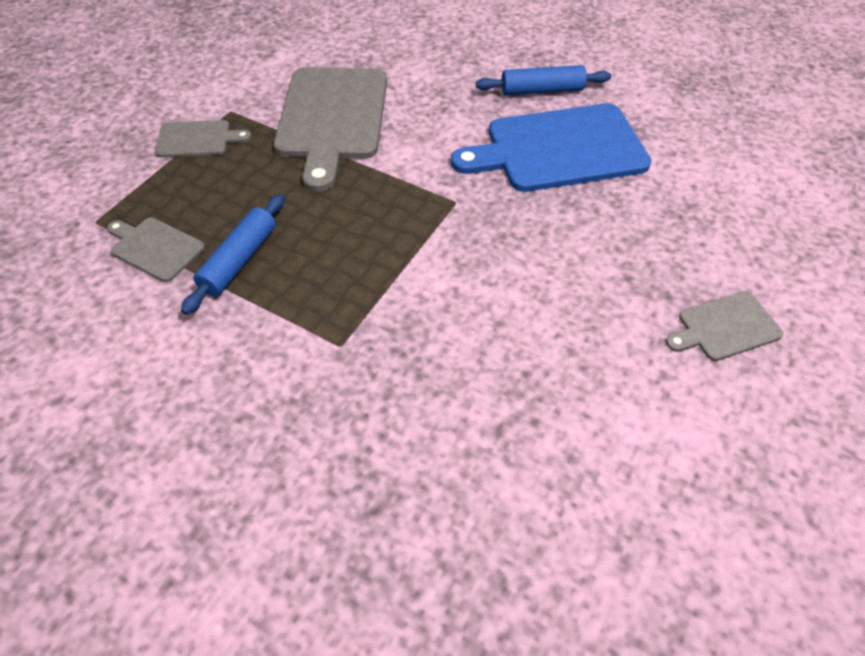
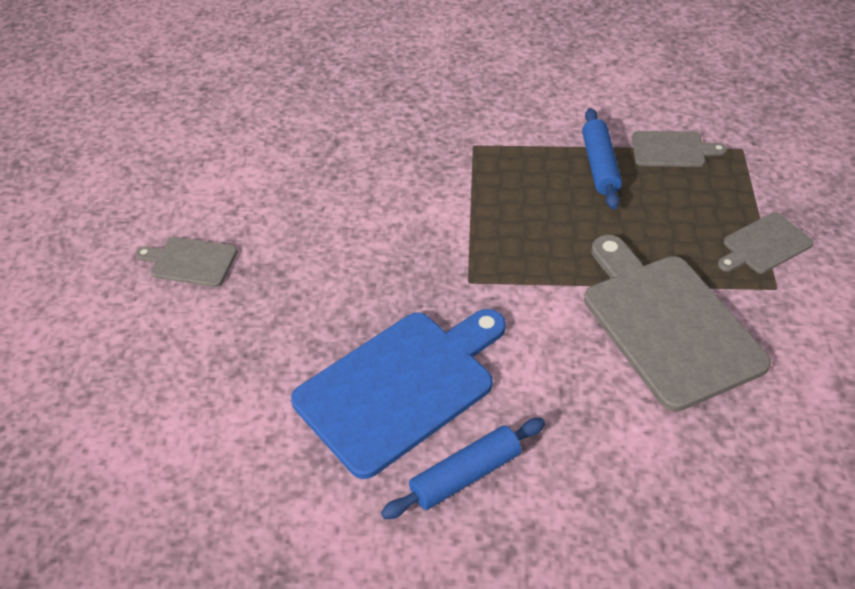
camera: 155 degrees right, 5 degrees down
grey cutting board [666,291,783,361] -> grey cutting board turned 120 degrees counterclockwise [135,237,237,287]

